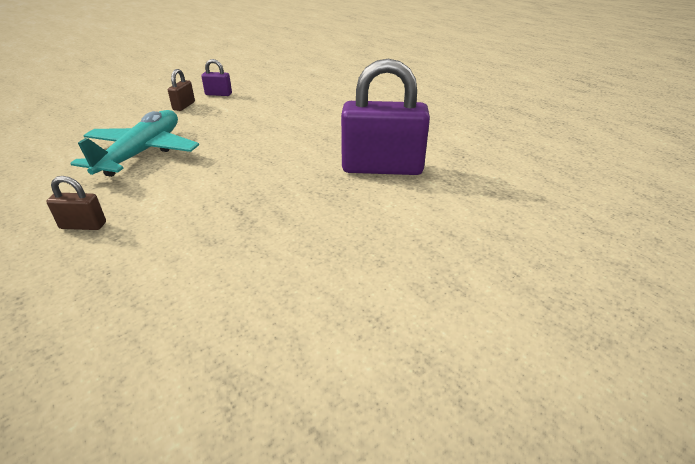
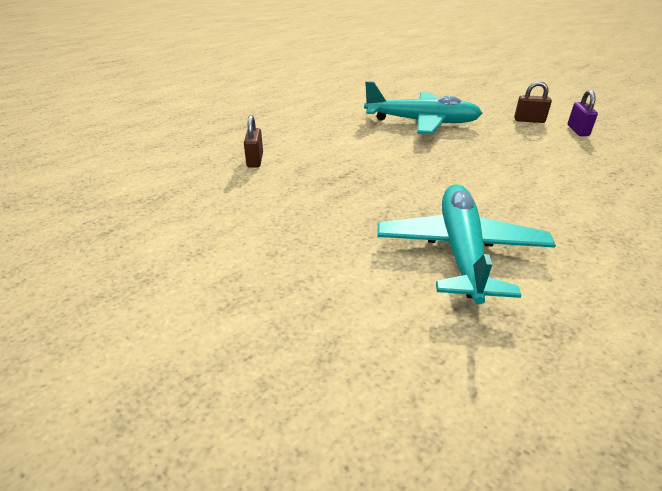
camera: 85 degrees right, 0 degrees up
brown padlock [46,176,106,230] -> brown padlock moved to [244,115,263,168]
purple padlock [341,59,430,175] -> turquoise plane [377,184,556,304]

